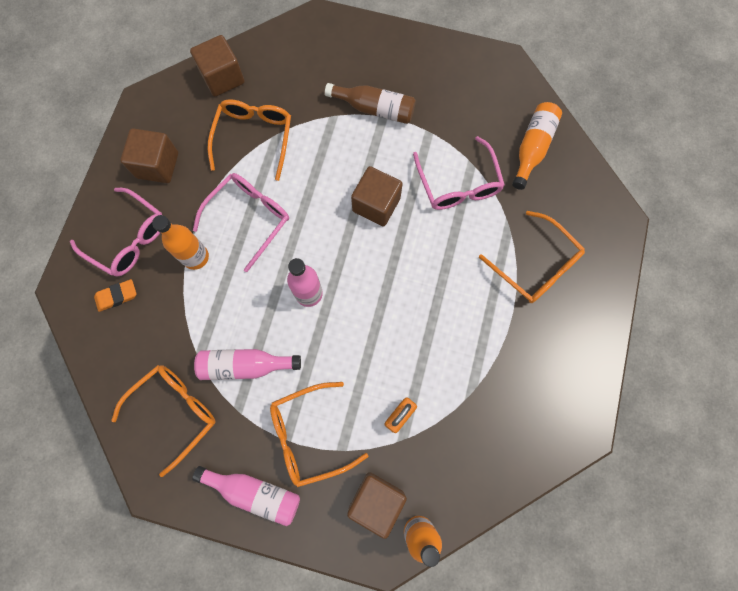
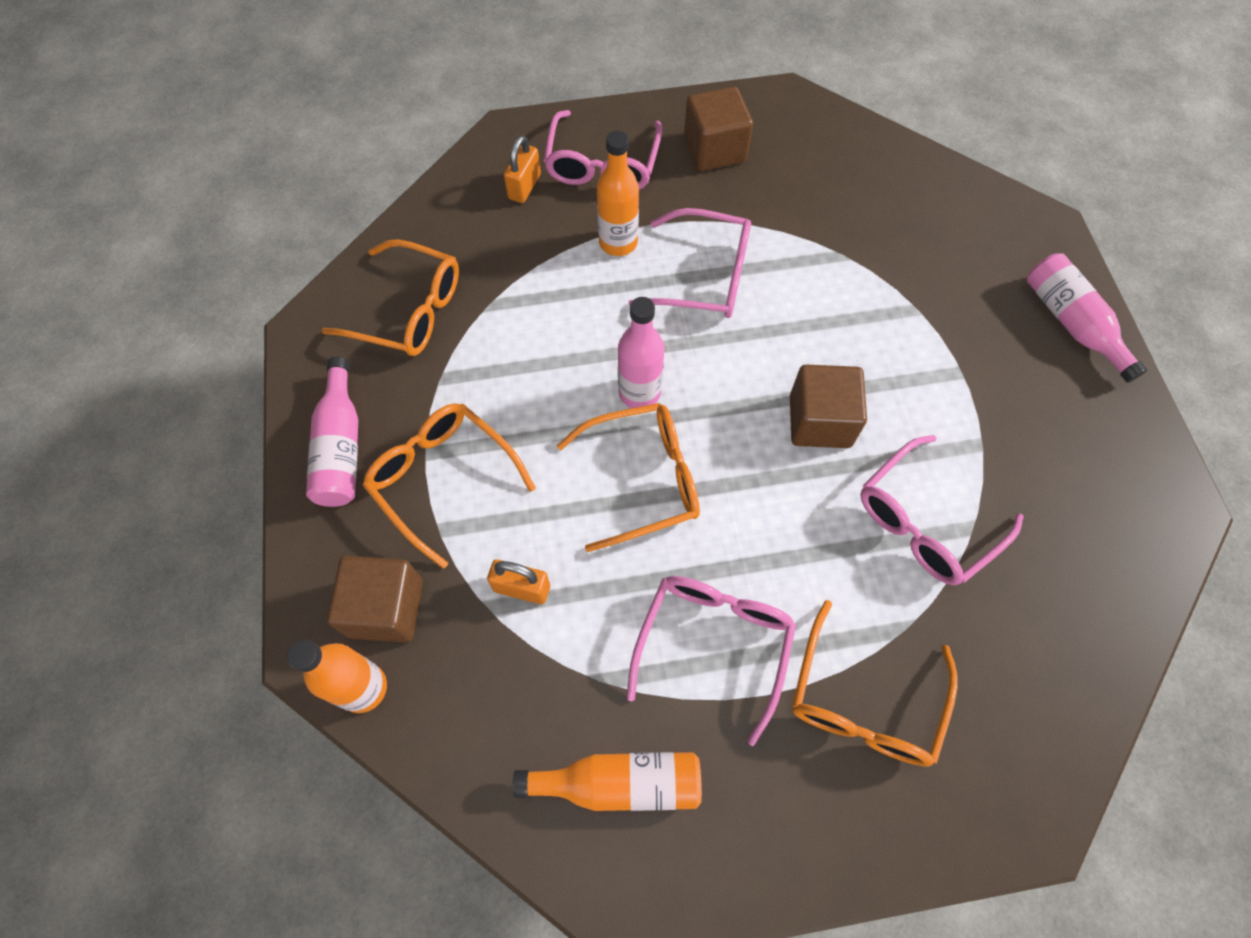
camera: 65 degrees right, 10 degrees down
orange eraser [94,279,136,312] -> orange padlock [504,135,541,203]
brown cube [190,35,245,97] -> none
pink bottle [194,349,301,380] -> pink bottle moved to [1027,253,1147,383]
orange glasses [208,99,291,181] -> orange glasses moved to [557,403,700,552]
brown bottle [325,83,416,124] -> none
orange bottle [512,102,562,190] -> orange bottle moved to [513,752,702,811]
none -> pink glasses [626,576,796,746]

